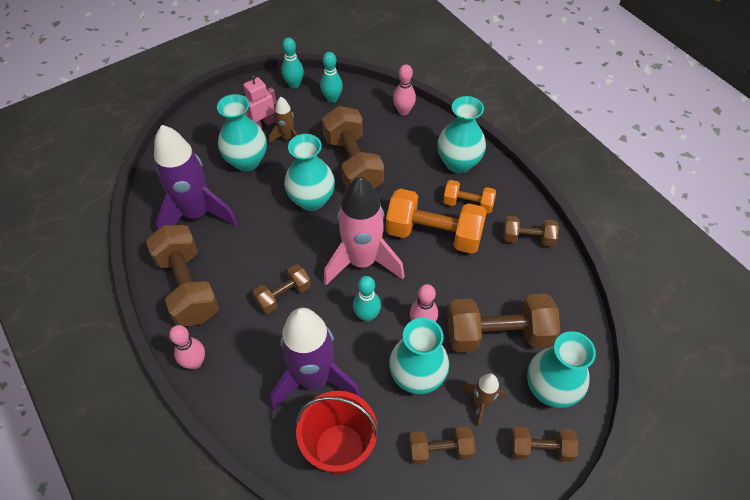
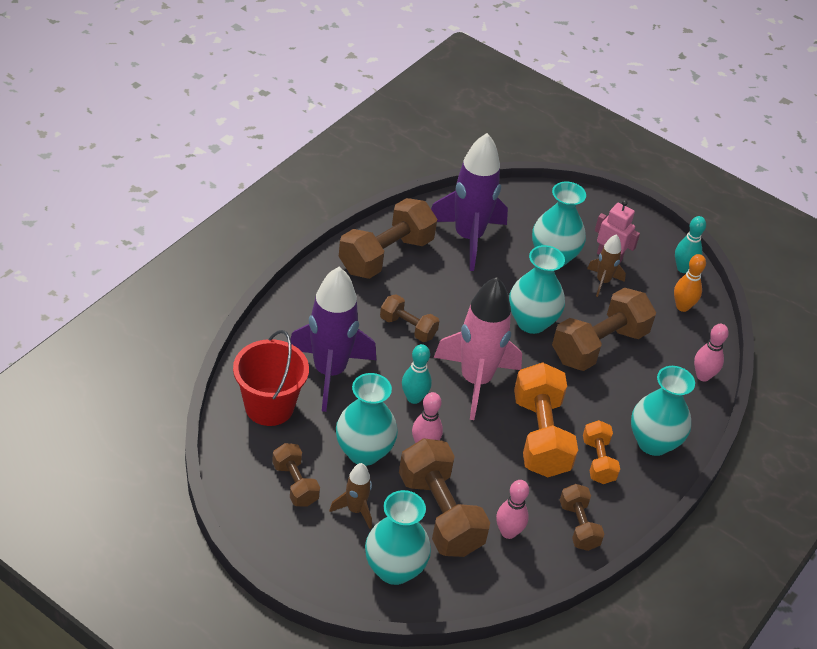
camera: 65 degrees right, 10 degrees down
pink bowling pin [169,325,205,369] -> pink bowling pin moved to [496,480,529,539]
turquoise bowling pin [320,52,343,103] -> orange bowling pin [674,254,706,312]
brown dumbbell [510,427,578,462] -> none

